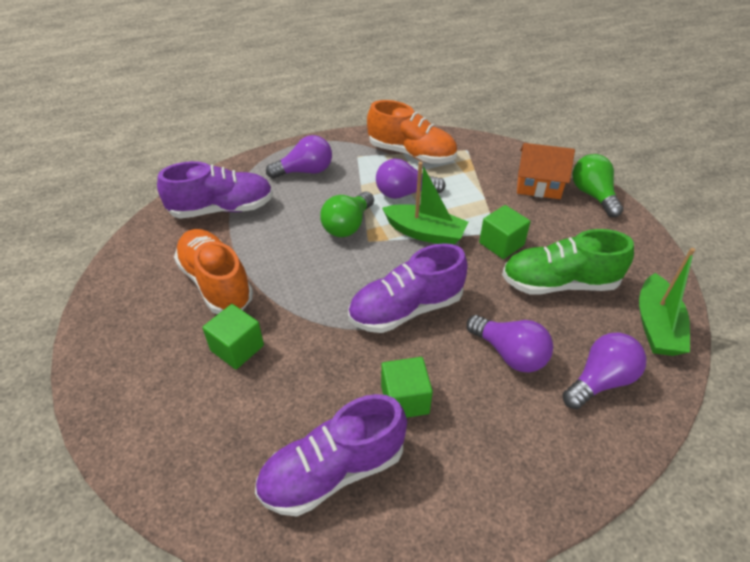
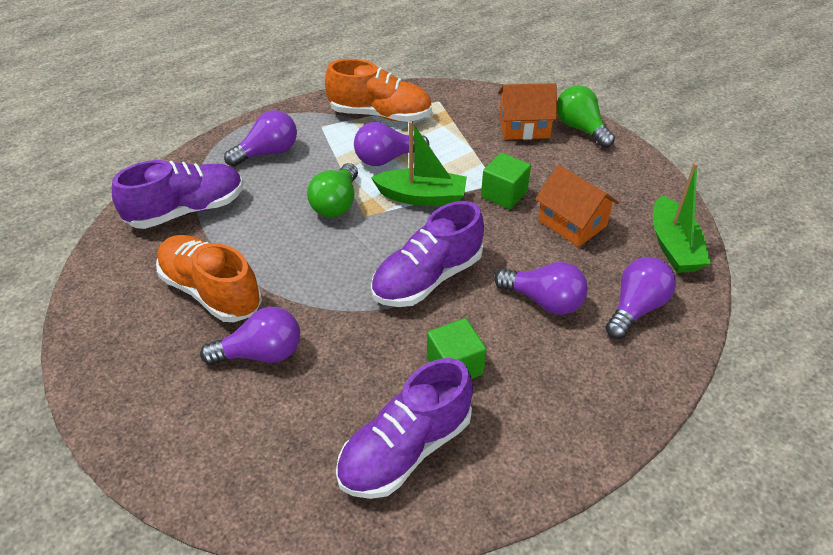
camera: 15 degrees left, 0 degrees up
green cube [202,304,264,369] -> purple light bulb [200,307,300,365]
green shoe [502,229,634,295] -> orange house [535,165,619,247]

